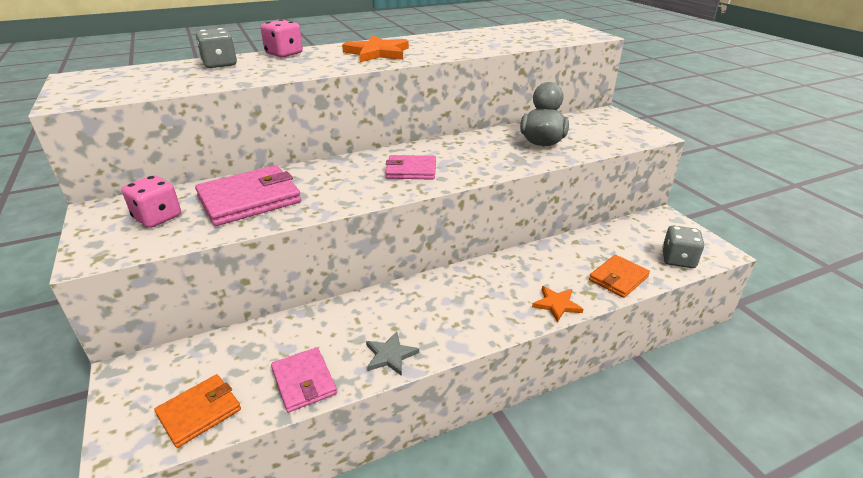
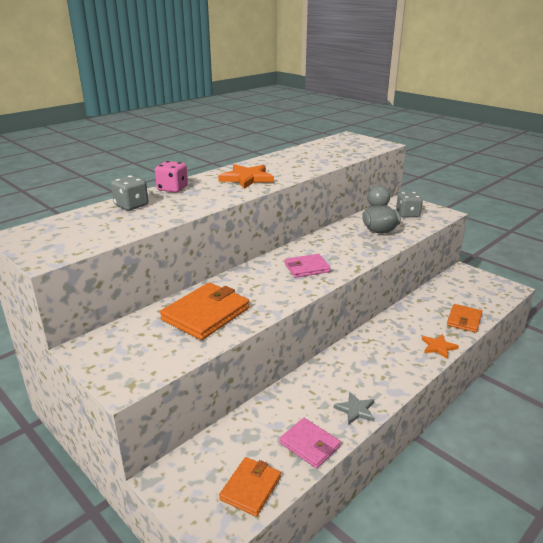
camera: 20 degrees left, 5 degrees down
pink dice [122,175,181,228] -> none
pink wallet [195,165,301,226] -> orange wallet [160,282,249,340]
grey dice [662,226,704,268] -> grey dice moved to [396,192,423,218]

